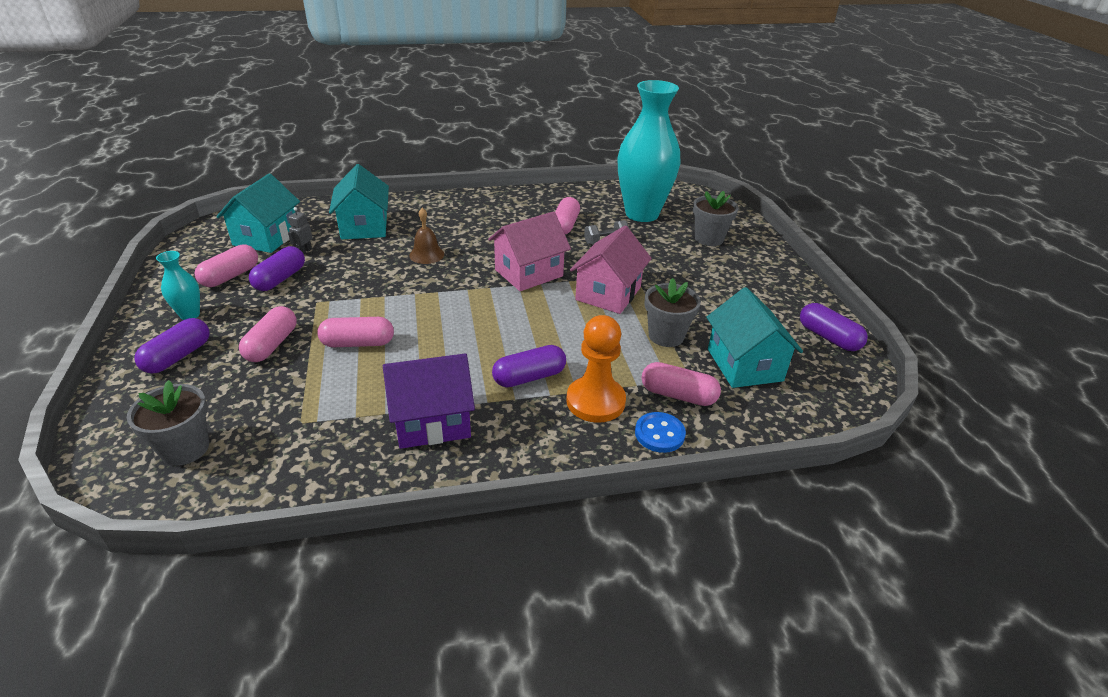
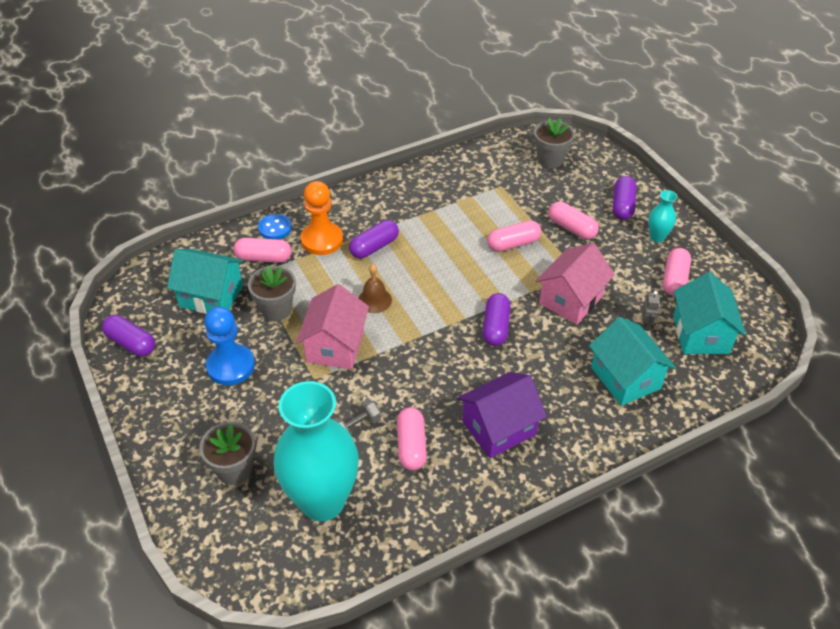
camera: 165 degrees right, 10 degrees up
pink capsule [239,306,297,362] -> pink capsule turned 45 degrees counterclockwise [548,201,599,240]
purple capsule [249,246,305,291] -> purple capsule moved to [483,293,511,346]
purple house [383,353,475,449] -> purple house moved to [457,372,547,458]
brown bell [409,208,444,264] -> brown bell moved to [358,264,392,313]
pink house [488,211,571,291] -> pink house moved to [536,243,615,324]
turquoise house [706,287,803,388] -> turquoise house turned 45 degrees counterclockwise [167,249,244,314]
none -> blue pawn [204,307,255,385]

